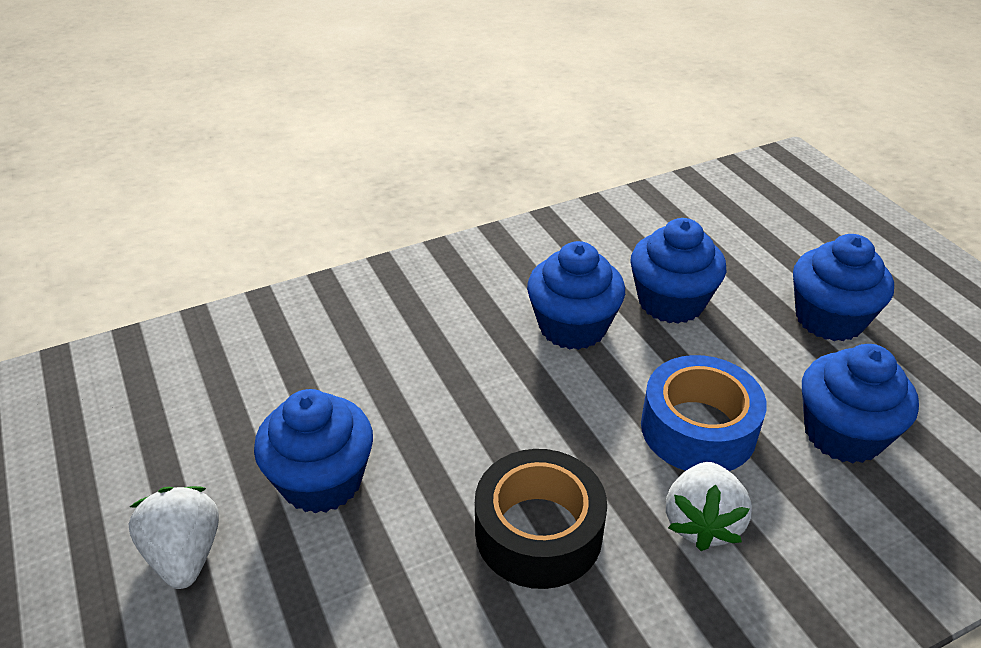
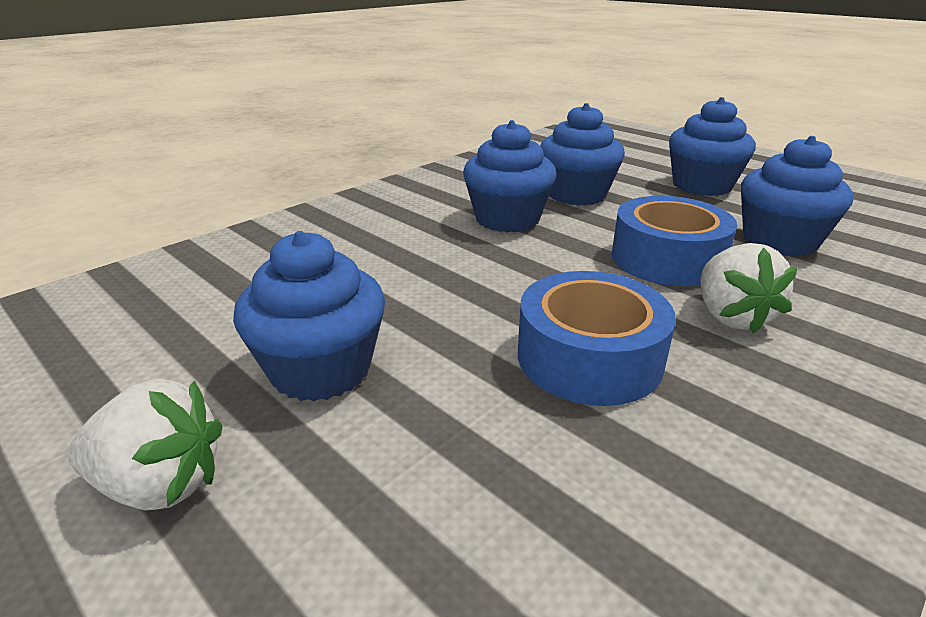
camera: 20 degrees left, 10 degrees down
white strawberry [129,486,219,589] -> white strawberry turned 135 degrees clockwise [68,379,223,511]
black tape [475,449,607,589] -> blue tape [518,271,676,406]

